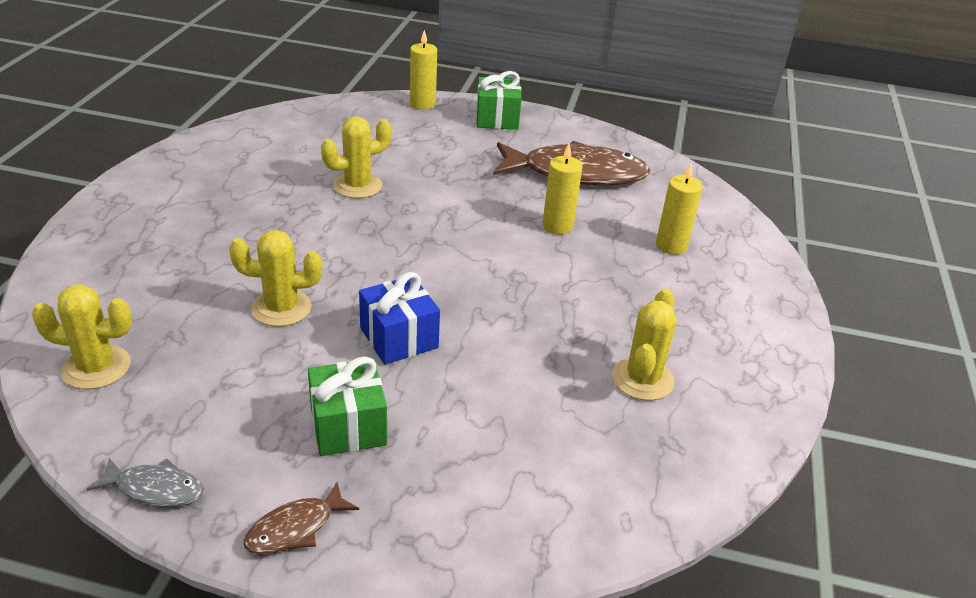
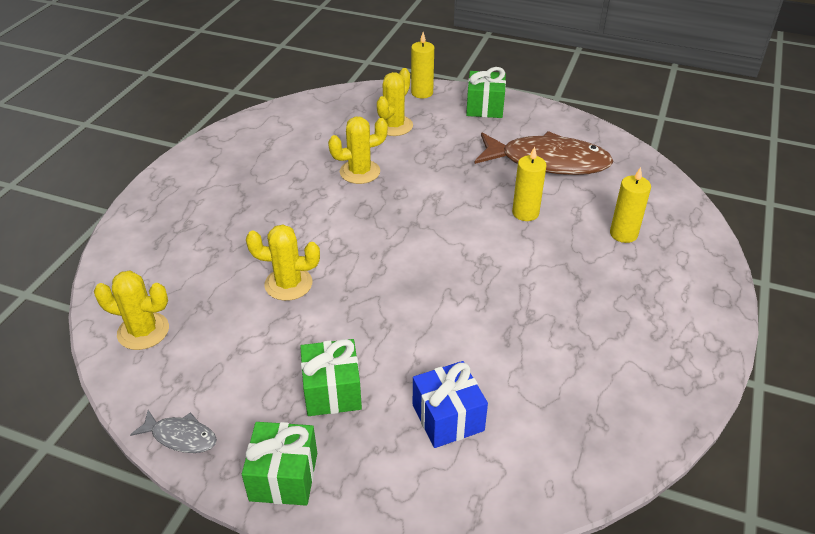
camera: 10 degrees right, 5 degrees up
brown fish [243,482,359,554] -> green gift [242,422,317,506]
blue gift [359,272,440,364] -> blue gift moved to [413,361,488,448]
yellow cactus [612,289,676,401] -> yellow cactus moved to [377,68,413,136]

